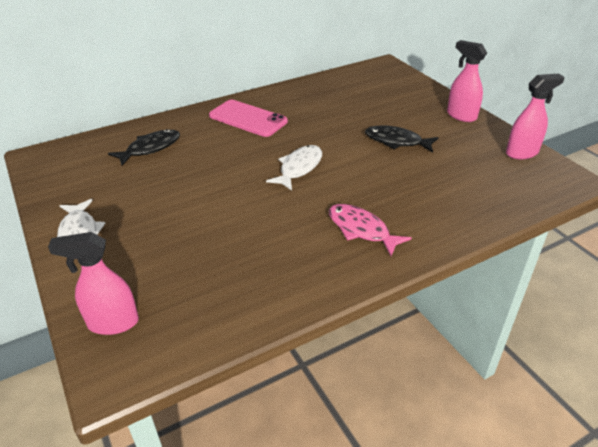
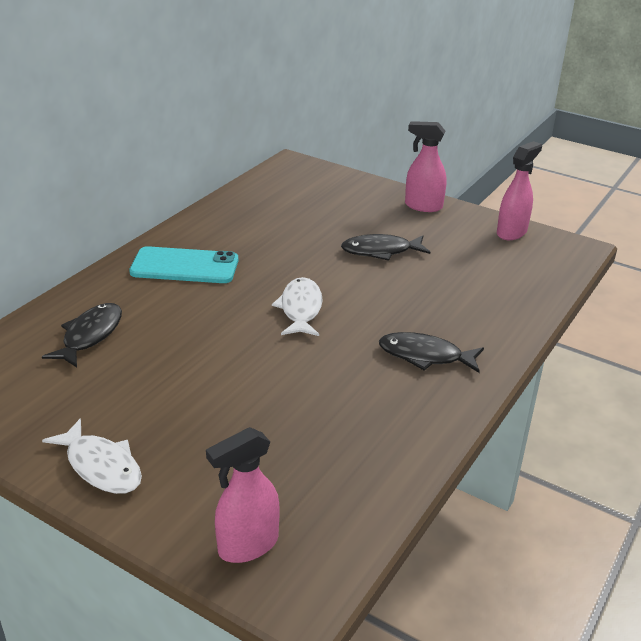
camera: 30 degrees left, 5 degrees down
pink phone [209,100,288,137] -> turquoise phone [129,246,238,283]
pink fish [329,204,412,256] -> black fish [379,332,484,373]

